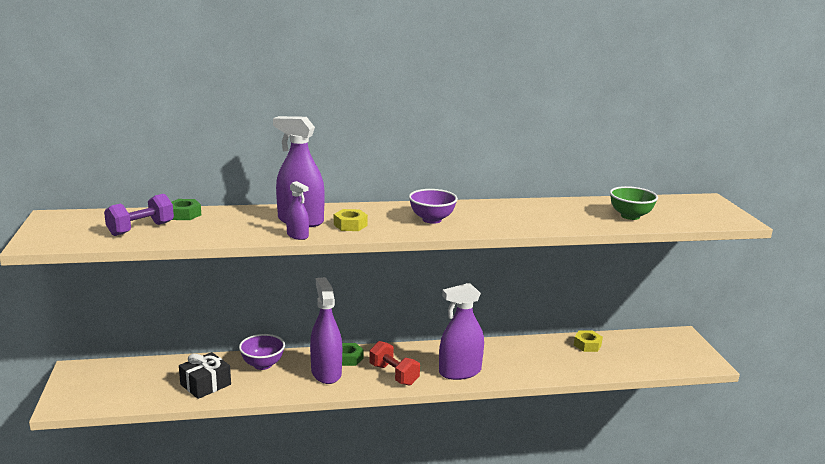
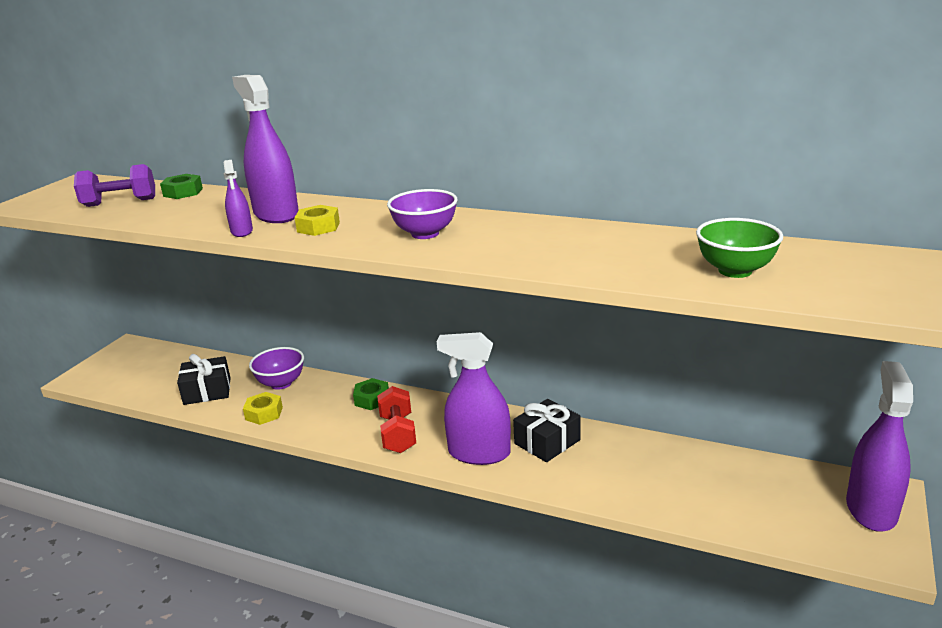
camera: 35 degrees right, 5 degrees up
purple spray bottle [310,277,342,384] -> purple spray bottle moved to [846,361,913,532]
yellow nut [574,331,603,352] -> yellow nut moved to [243,392,283,425]
none -> black gift [513,399,581,462]

